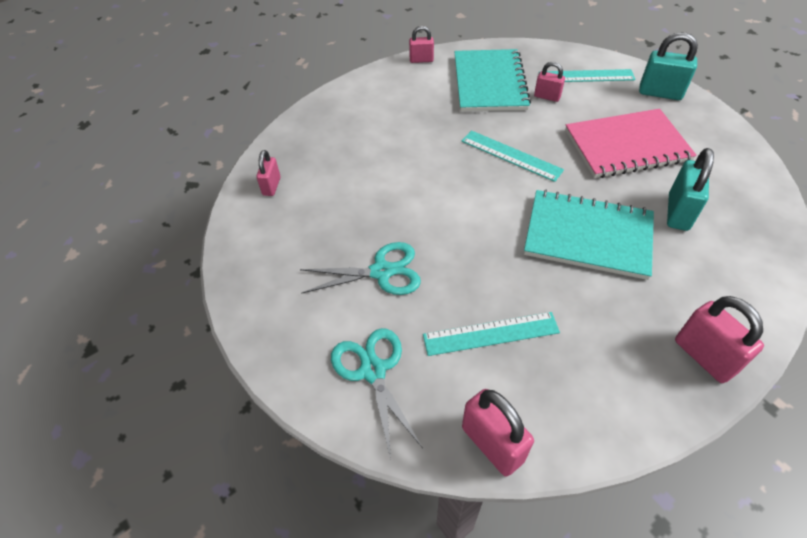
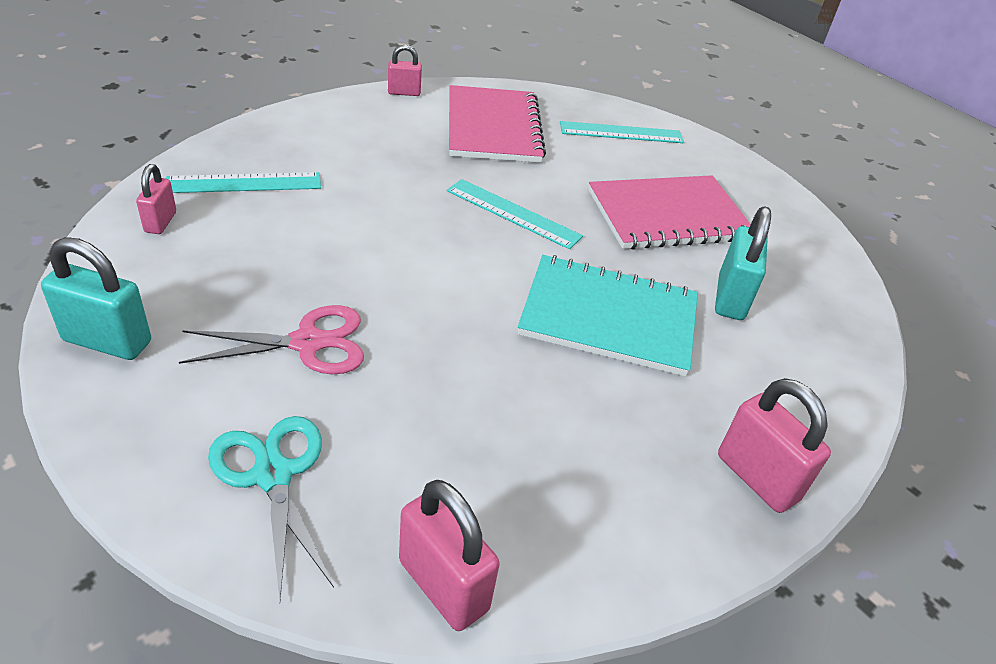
camera: 10 degrees left, 10 degrees down
turquoise scissors [300,242,421,295] -> pink scissors [179,305,364,374]
turquoise ruler [423,312,560,356] -> turquoise ruler moved to [166,172,321,193]
turquoise notebook [454,49,531,112] -> pink notebook [449,85,546,163]
pink padlock [534,62,565,102] -> none
turquoise padlock [639,32,698,100] -> turquoise padlock moved to [41,237,151,360]

